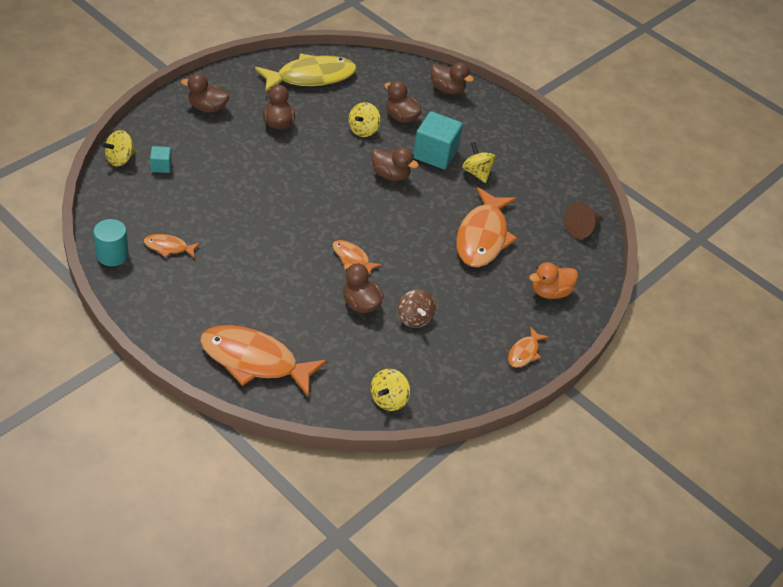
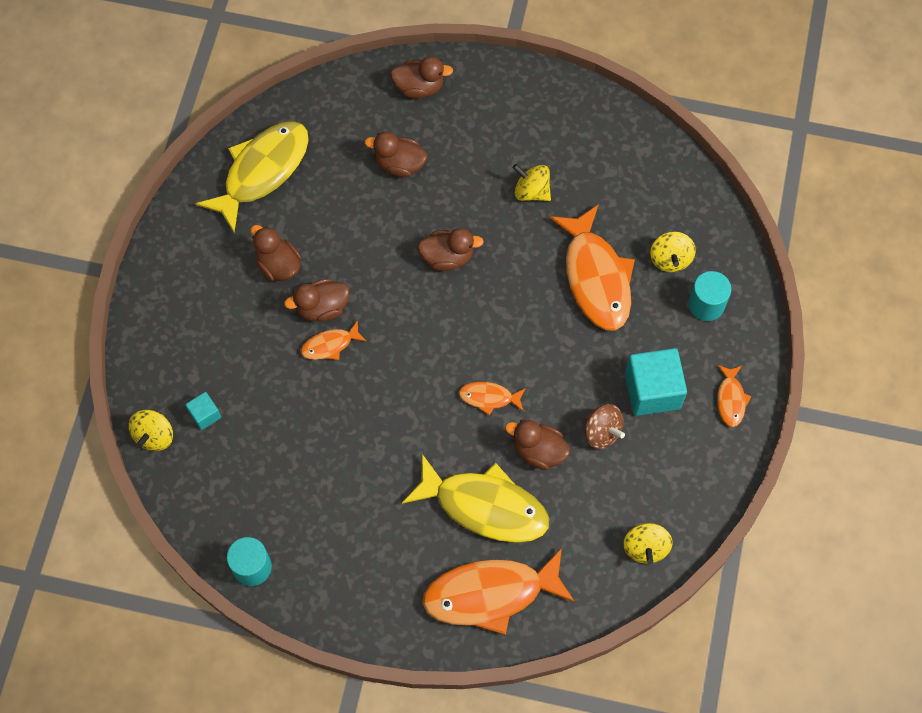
camera: 25 degrees left, 20 degrees up
orange fish [144,234,200,258] -> orange fish moved to [301,320,367,360]
brown duck [181,73,230,113] -> brown duck moved to [284,279,350,322]
yellow spinning top [348,102,381,137] -> yellow spinning top moved to [650,231,696,272]
turquoise cube [413,111,463,169] -> turquoise cube moved to [625,348,687,416]
orange duck [529,262,578,299] -> turquoise cylinder [688,271,731,321]
brown cone [564,202,603,239] -> none
none -> yellow fish [402,454,549,543]

